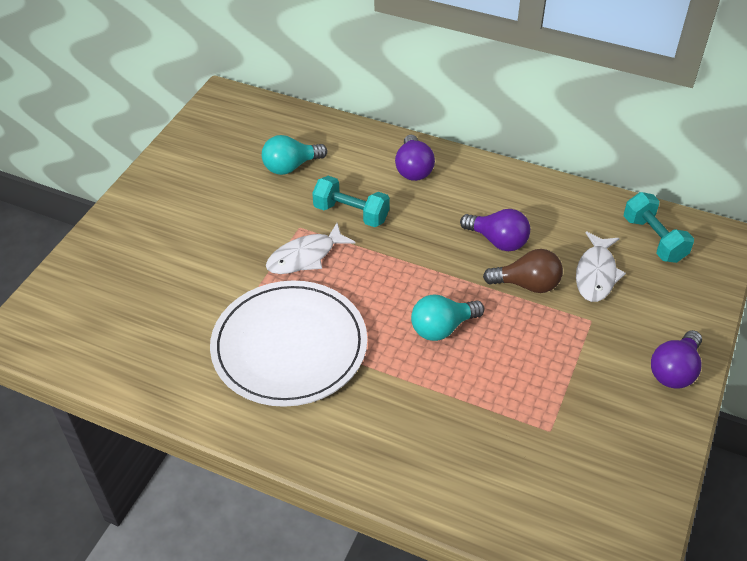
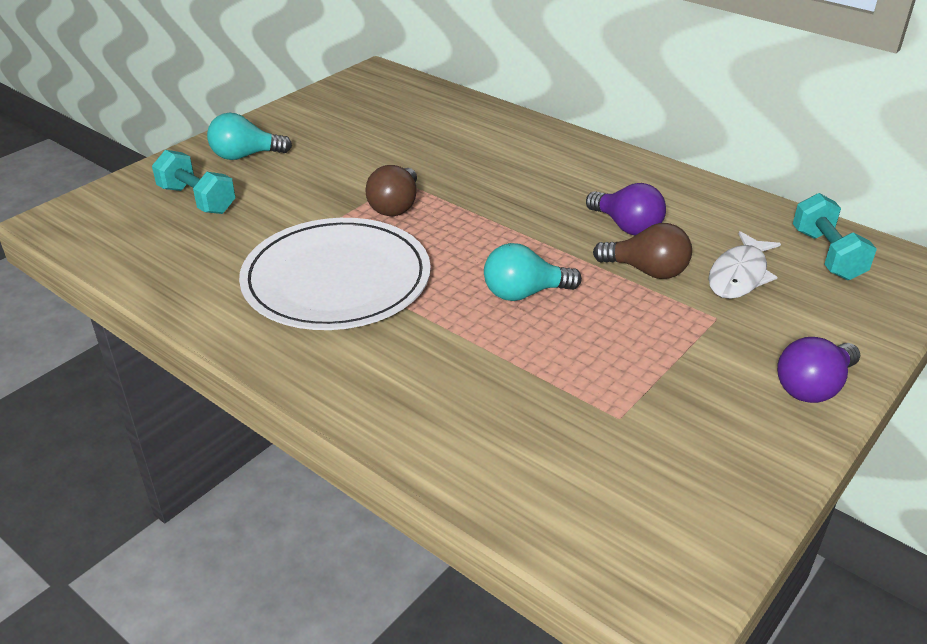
camera: 15 degrees right, 10 degrees down
turquoise light bulb [262,135,327,175] -> turquoise light bulb moved to [207,113,292,160]
white fish [266,223,355,274] -> brown light bulb [365,165,417,216]
turquoise dumbbell [312,176,390,227] -> turquoise dumbbell moved to [152,150,235,214]
purple light bulb [395,135,435,181] -> none

